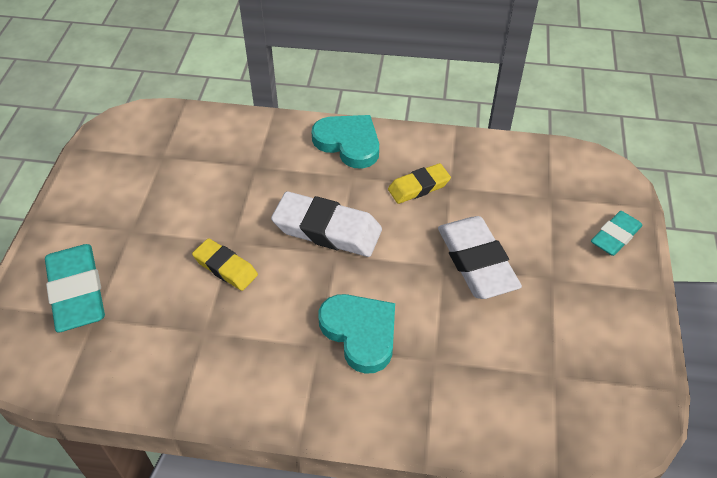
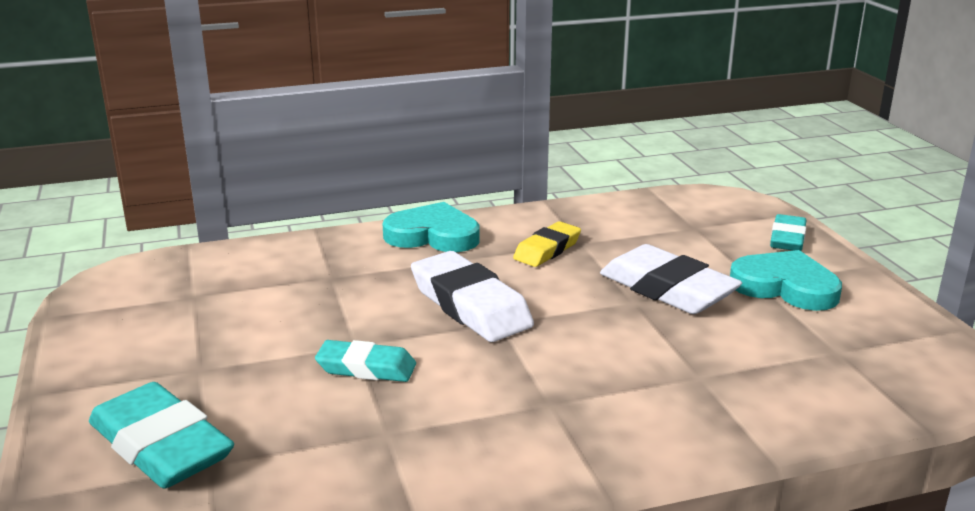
camera: 25 degrees left, 25 degrees down
yellow eraser [192,238,258,291] -> turquoise eraser [315,340,416,382]
white eraser [271,191,382,257] -> white eraser turned 60 degrees clockwise [411,251,534,342]
turquoise heart [319,294,395,374] -> turquoise heart moved to [730,250,842,311]

